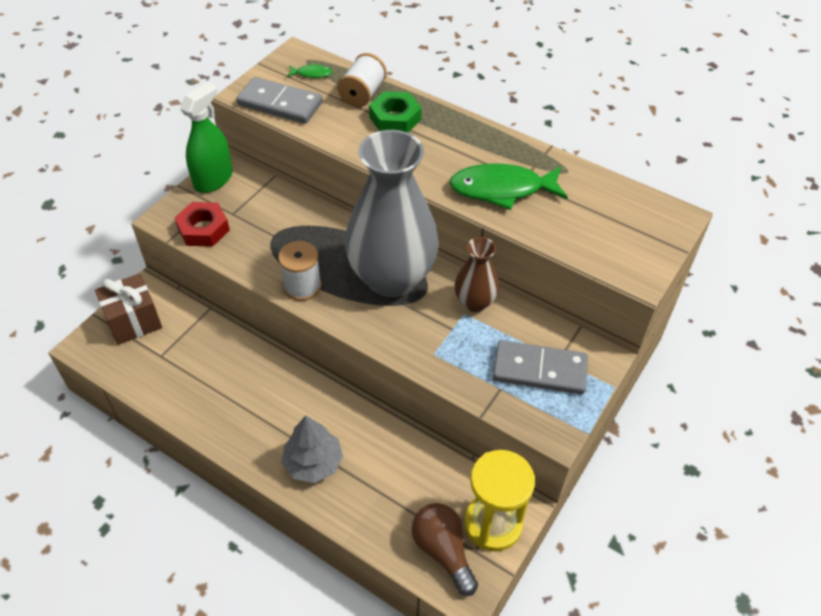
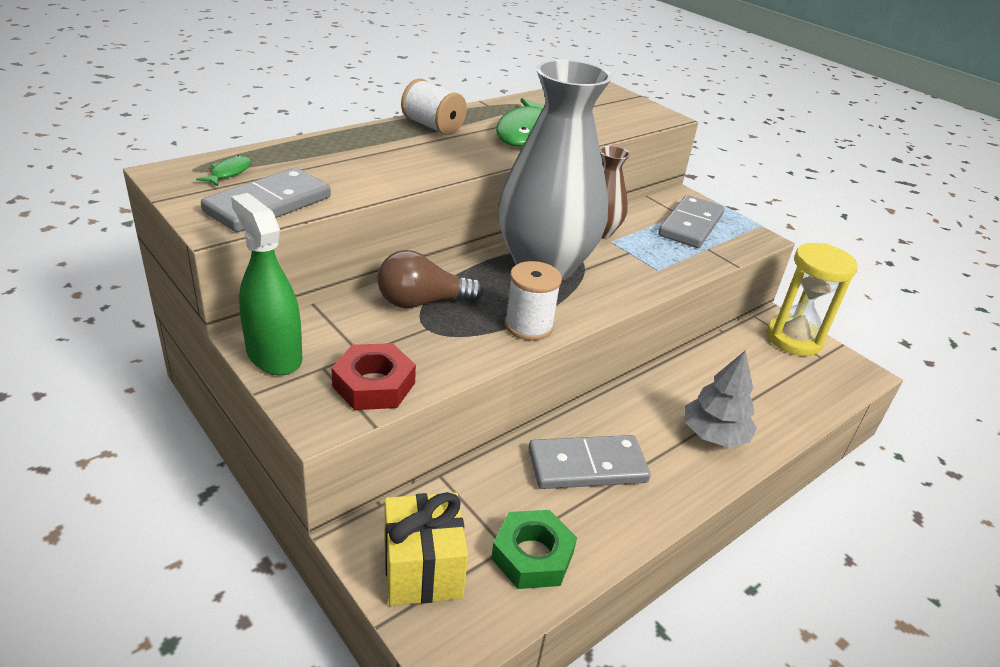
camera: 75 degrees left, 15 degrees down
brown gift [95,273,162,345] -> yellow gift [385,492,468,606]
white spool [337,53,387,107] -> white spool moved to [401,79,467,135]
green nut [369,91,422,133] -> green nut moved to [491,510,577,589]
brown light bulb [411,503,478,596] -> brown light bulb moved to [377,250,483,308]
none -> grey domino [528,435,651,489]

